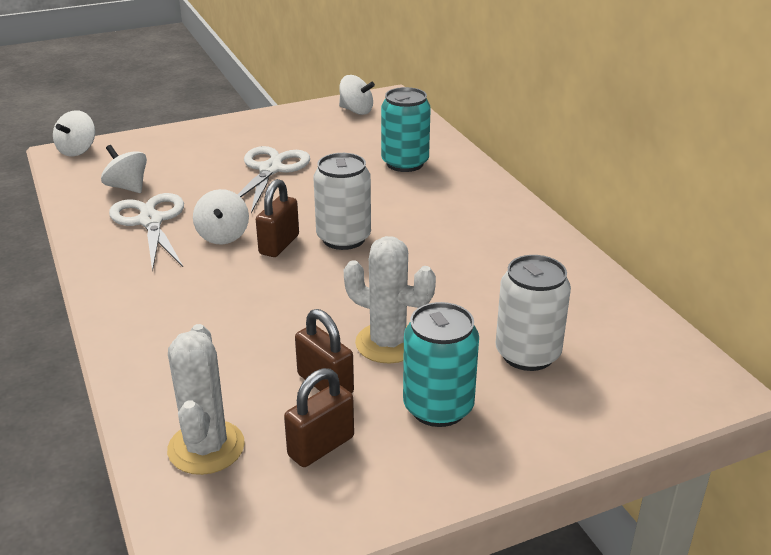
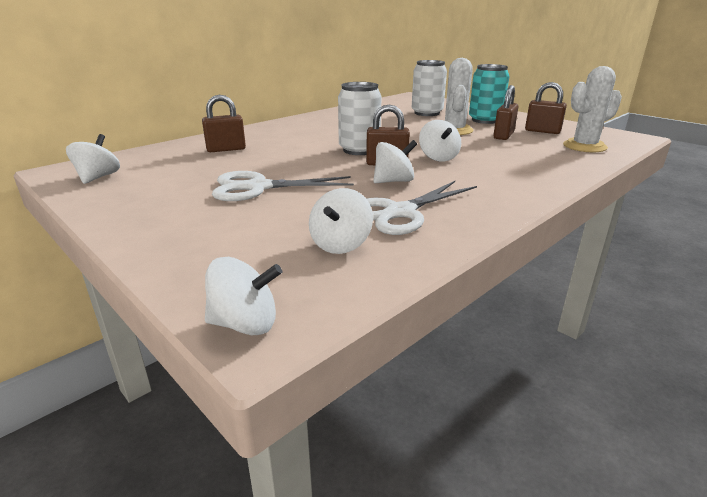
camera: 110 degrees left, 5 degrees down
turquoise can [381,87,431,172] -> brown padlock [202,95,246,152]
none -> white spinning top [419,120,461,162]

